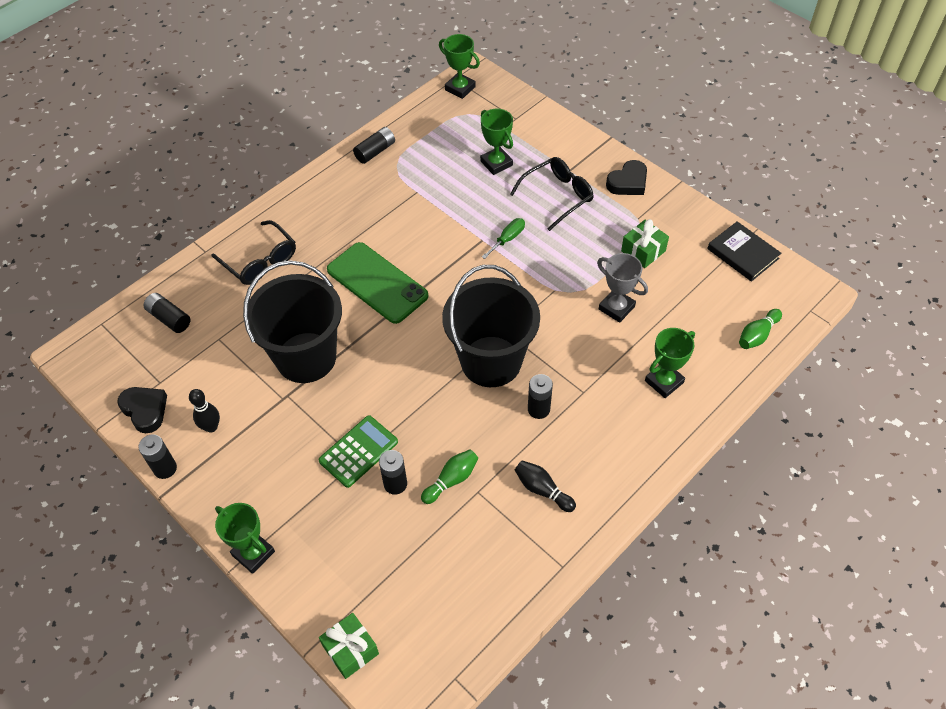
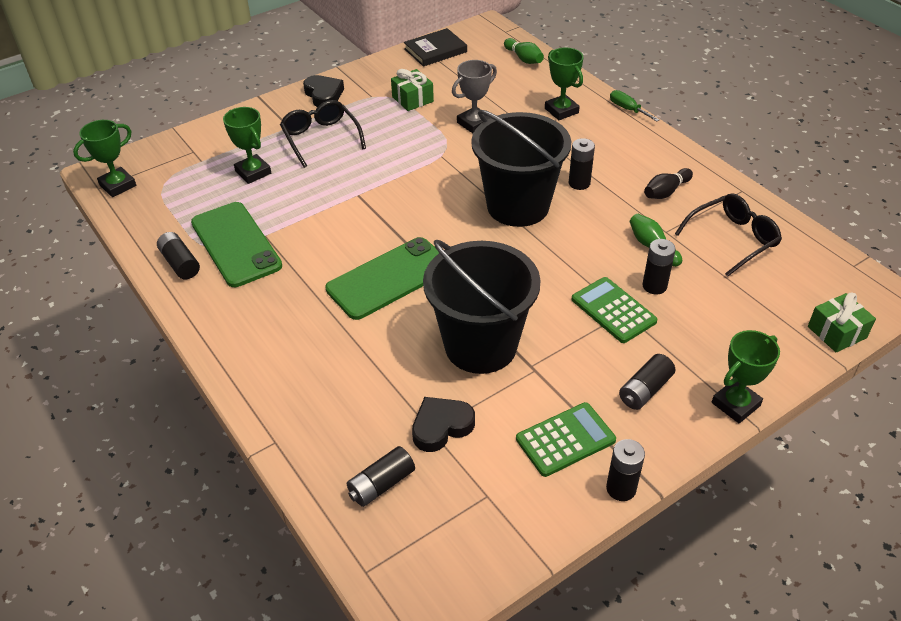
camera: 80 degrees left, 10 degrees down
black heart [117,387,167,433] -> black heart moved to [412,397,475,452]
black bowling pin [189,389,220,433] -> green calculator [516,402,616,477]
black glasses [211,220,296,285] -> black glasses moved to [675,193,782,277]
green trophy [480,108,513,175] -> green trophy turned 75 degrees clockwise [223,107,271,184]
green screwdriver [482,218,525,259] -> green screwdriver moved to [610,90,660,122]
none -> green phone [191,202,282,287]
none -> black battery [619,354,675,410]

